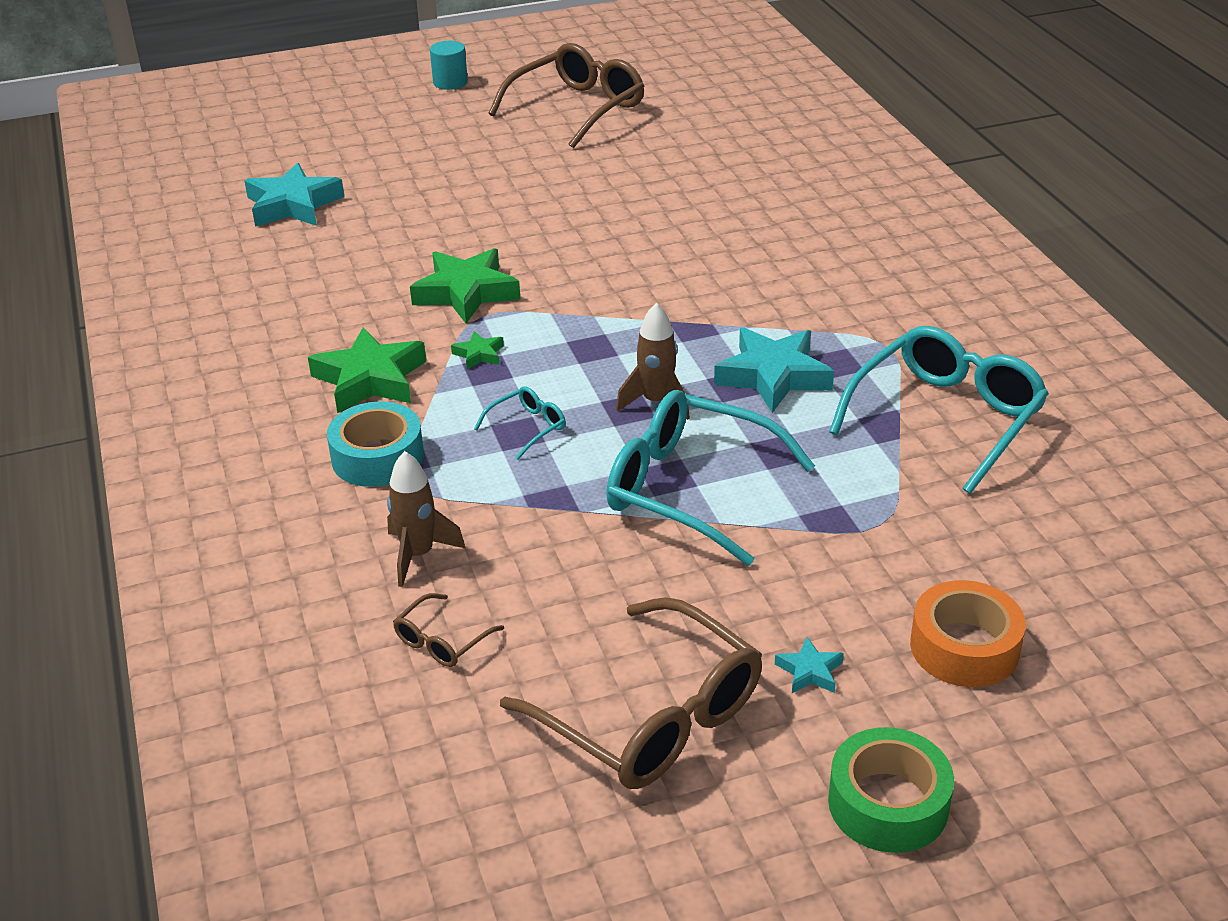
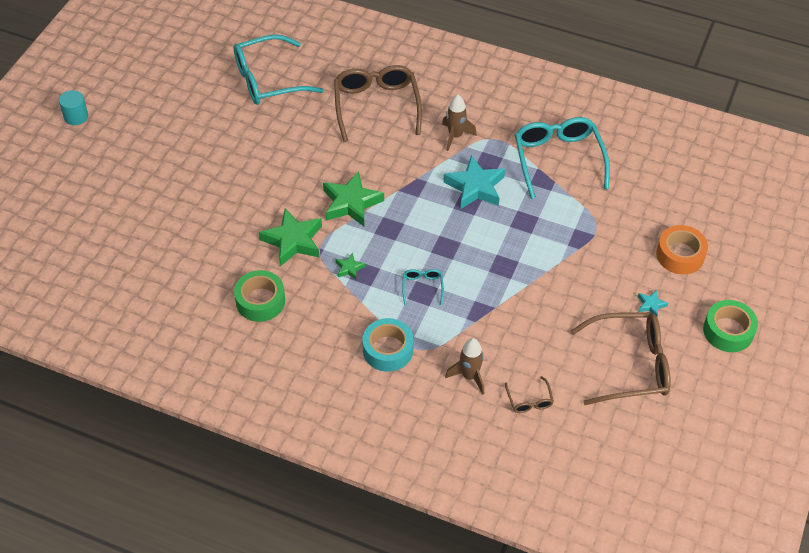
camera: 50 degrees left, 15 degrees up
turquoise star [245,163,344,227] -> none
green star [308,327,426,413] -> green star moved to [323,171,384,226]
brown glasses [489,43,644,148] -> brown glasses moved to [334,65,422,142]
turquoise glasses [606,390,815,566] -> turquoise glasses moved to [233,34,324,105]
brown rocket [616,303,690,420] -> brown rocket moved to [442,95,477,151]
none -> green tape [234,270,285,322]

